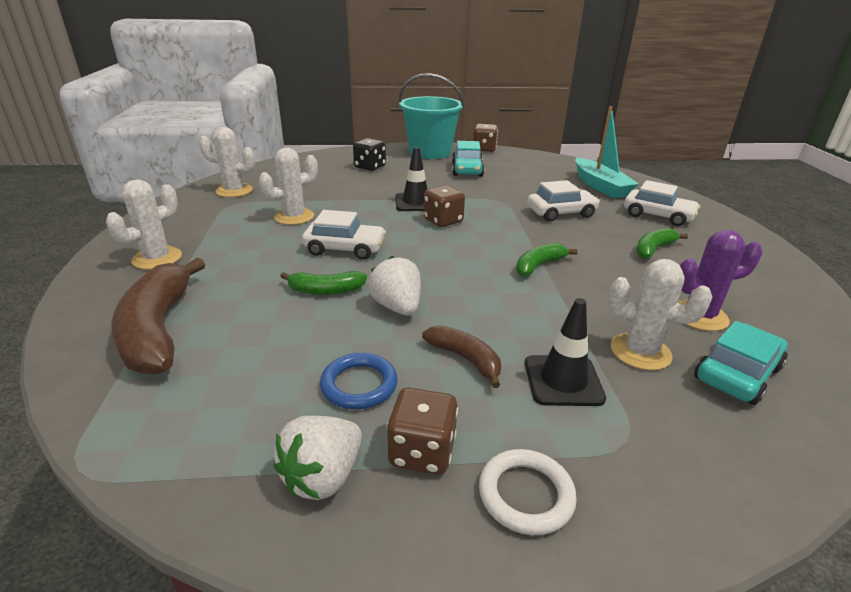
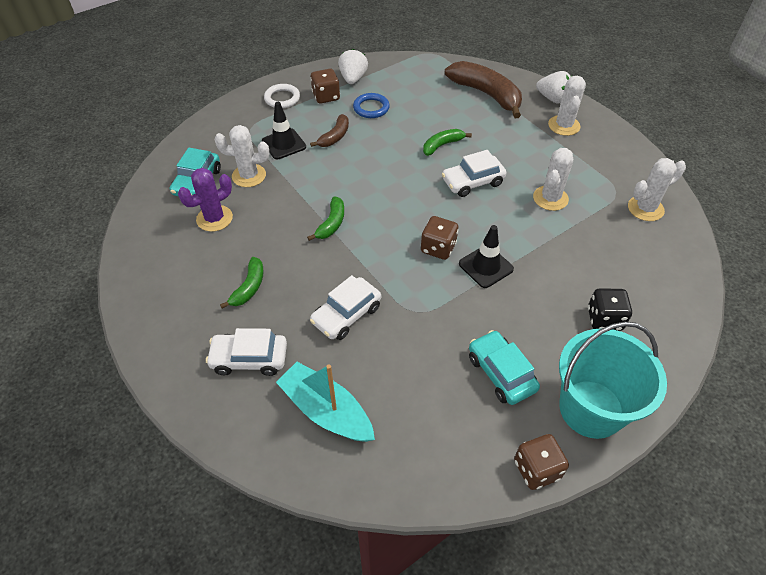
camera: 150 degrees right, 20 degrees up
white strawberry [368,256,421,315] -> white strawberry moved to [536,71,572,103]
brown banana [422,325,501,388] -> brown banana turned 75 degrees counterclockwise [310,114,349,147]

